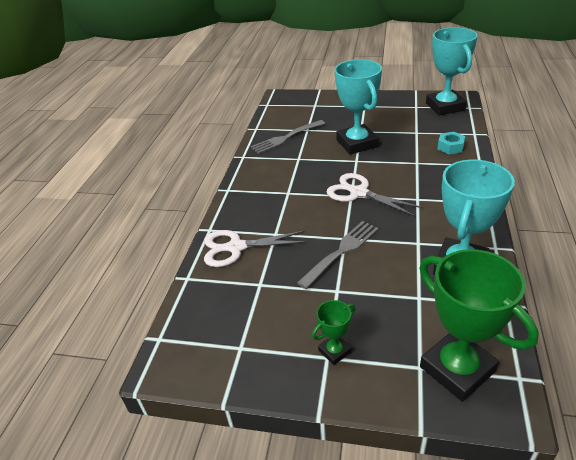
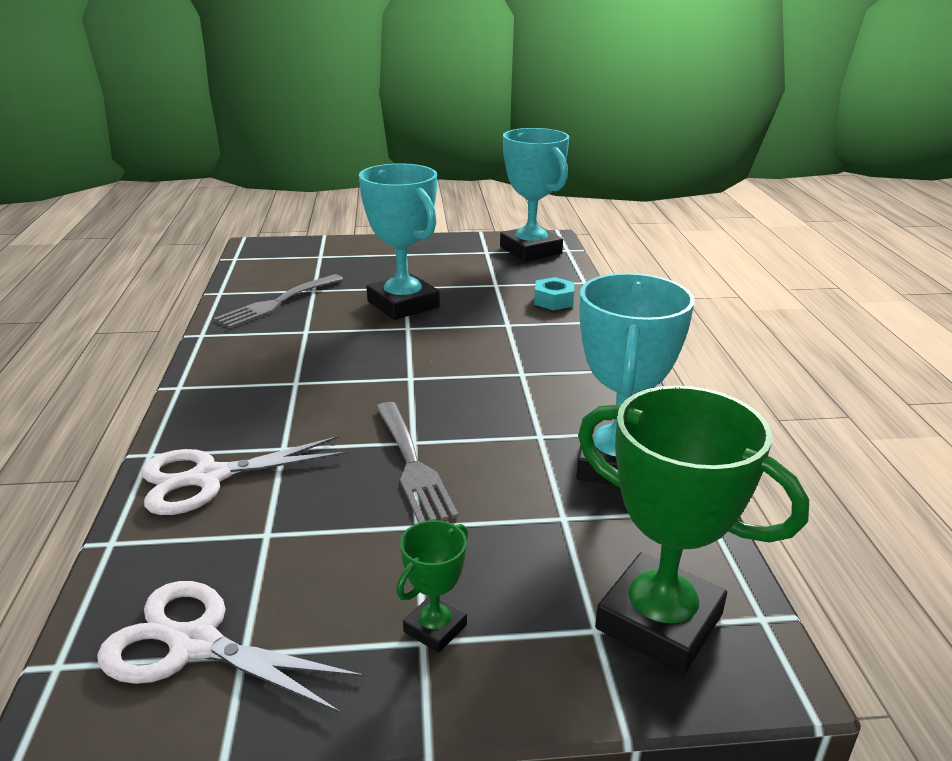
camera: 20 degrees left, 10 degrees down
grey fork [297,221,379,289] -> grey fork turned 135 degrees clockwise [376,402,458,523]
white scissors [327,173,423,216] -> white scissors moved to [97,581,364,713]

